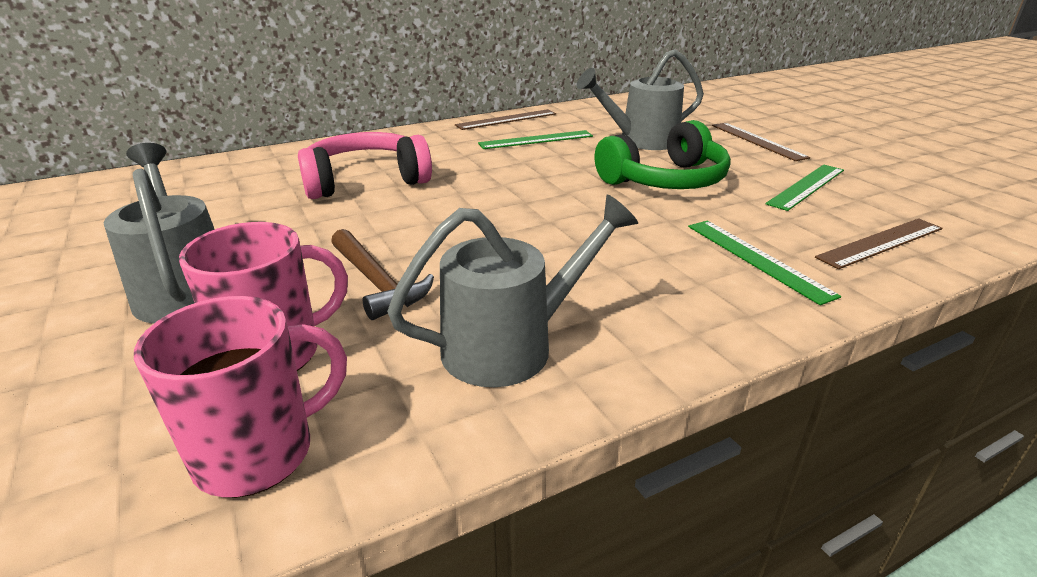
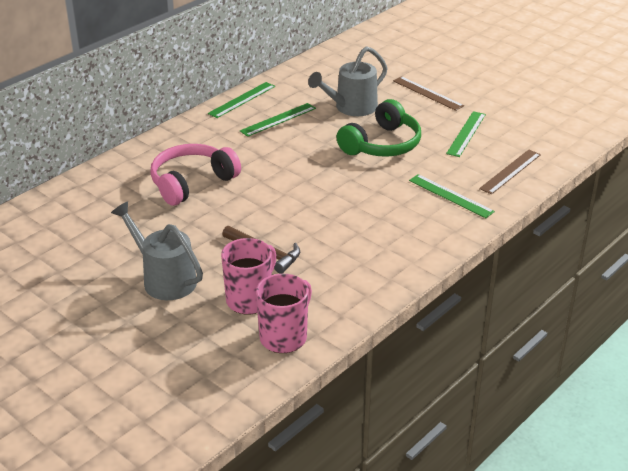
camera: 20 degrees left, 5 degrees up
grey watering can [387,194,638,387] -> none
brown ruler [455,109,556,130] -> green ruler [208,82,275,118]

